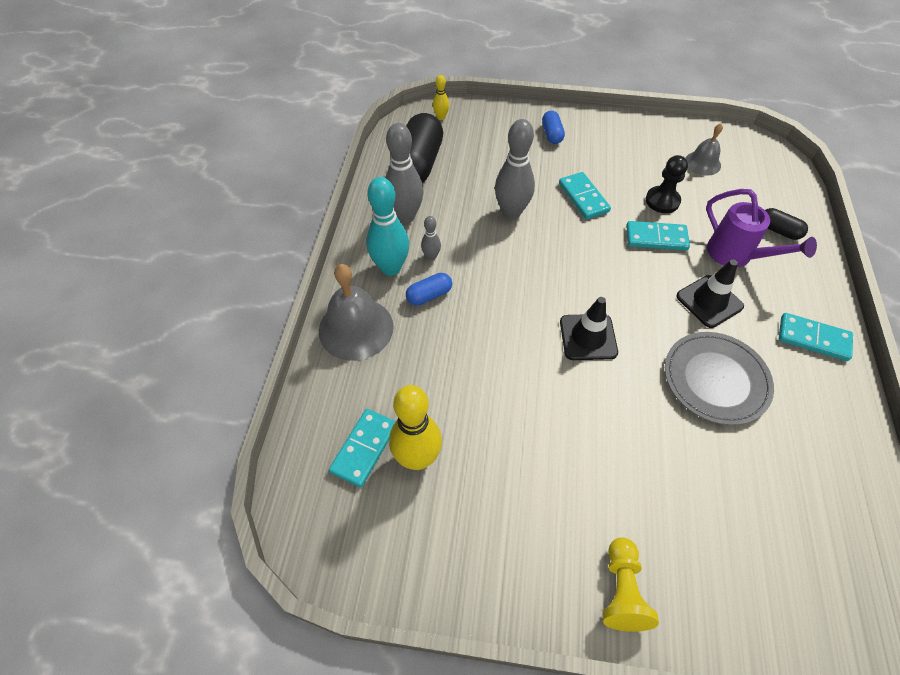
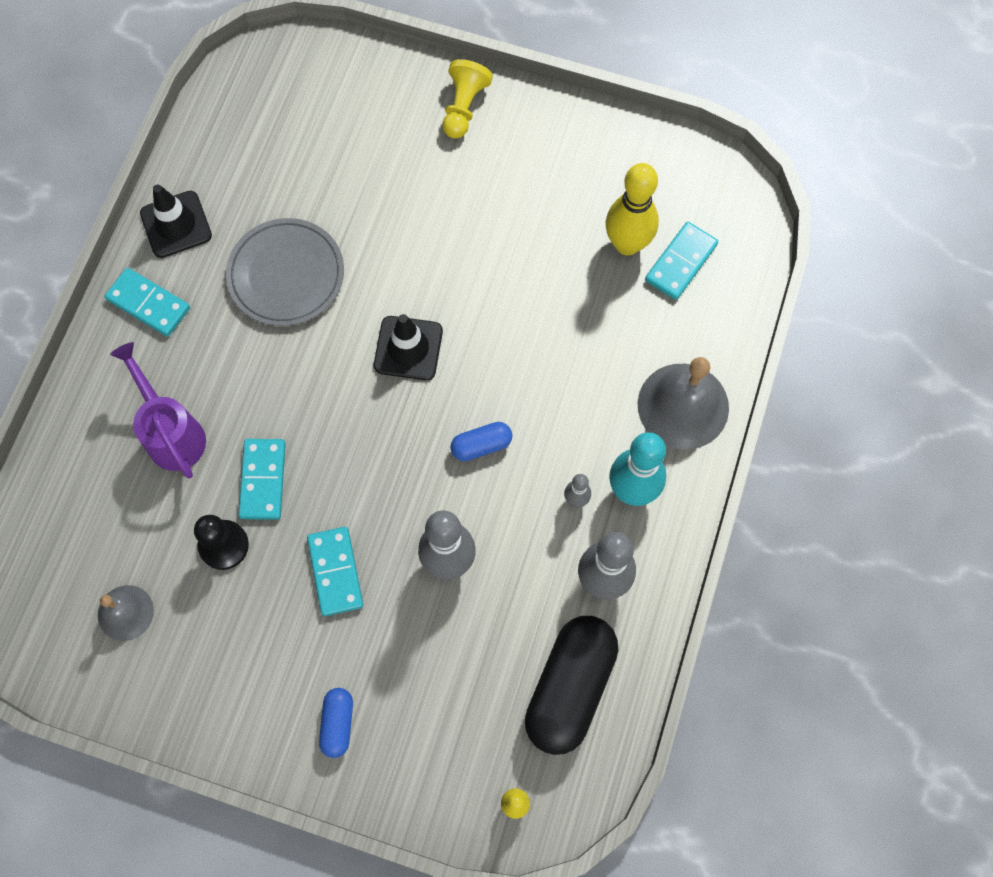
camera: 170 degrees left, 15 degrees up
blue capsule [406,273,452,306] -> blue capsule moved to [450,422,512,461]
turquoise domino [626,221,690,250] -> turquoise domino turned 75 degrees clockwise [238,439,286,520]
black traffic cone [676,259,744,328] -> black traffic cone moved to [140,185,212,258]
black capsule [765,208,808,240] -> none

